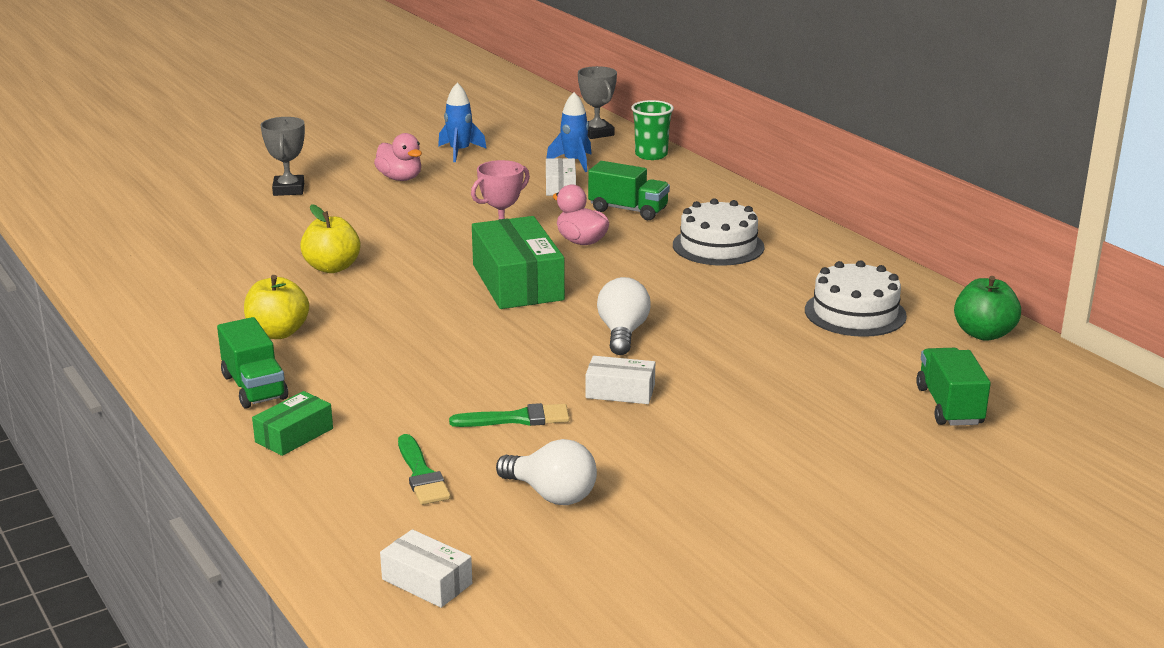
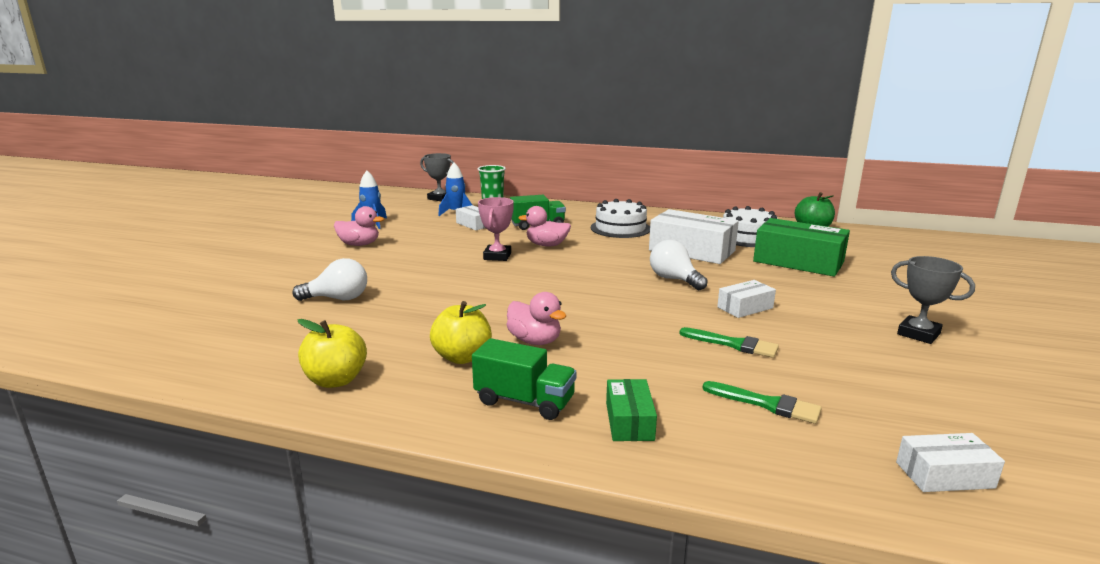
camera: 40 degrees left, 5 degrees down
grey trophy [261,117,305,196] -> grey trophy moved to [891,256,975,344]
yellow apple [300,204,361,273] -> yellow apple moved to [298,319,367,388]
green brush [449,403,570,427] -> green brush turned 75 degrees clockwise [679,327,779,358]
green box [472,216,565,309] -> green box moved to [753,218,850,277]
white light bulb [496,439,597,505] -> white light bulb moved to [292,258,367,301]
green truck [916,348,991,426] -> none
none -> pink duck [506,292,566,345]
none -> white box [649,209,739,264]

